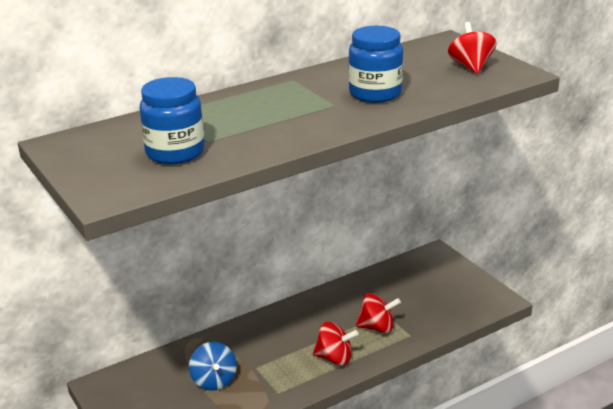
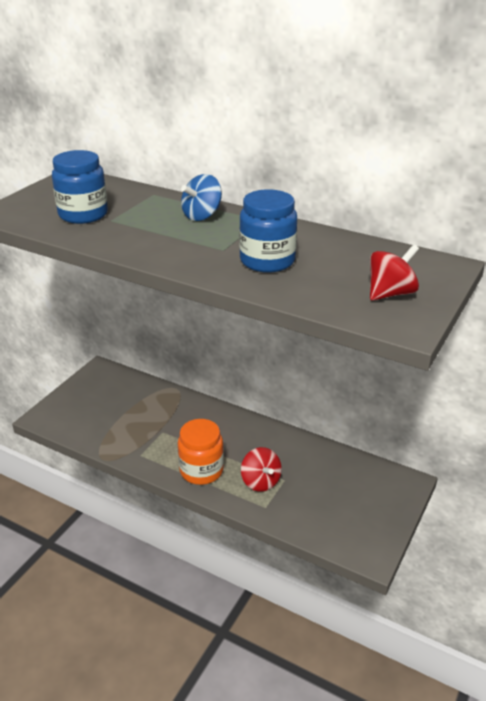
camera: 60 degrees right, 5 degrees up
blue spinning top [189,342,237,391] -> blue spinning top moved to [181,174,222,221]
red spinning top [313,322,359,365] -> orange jar [178,419,224,485]

